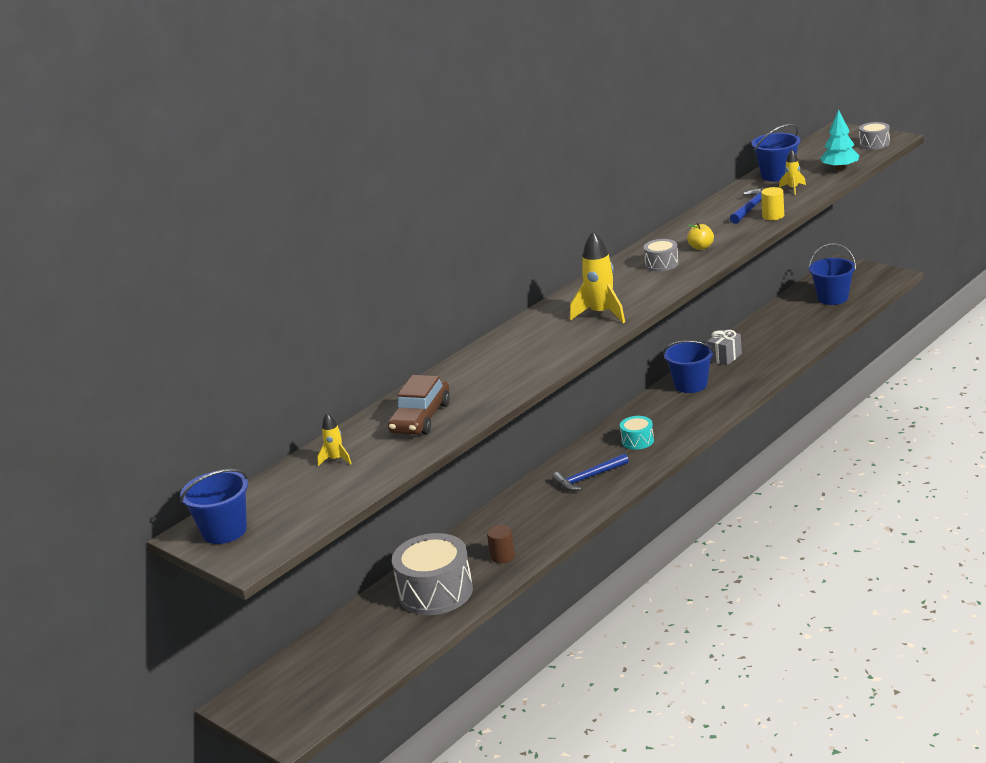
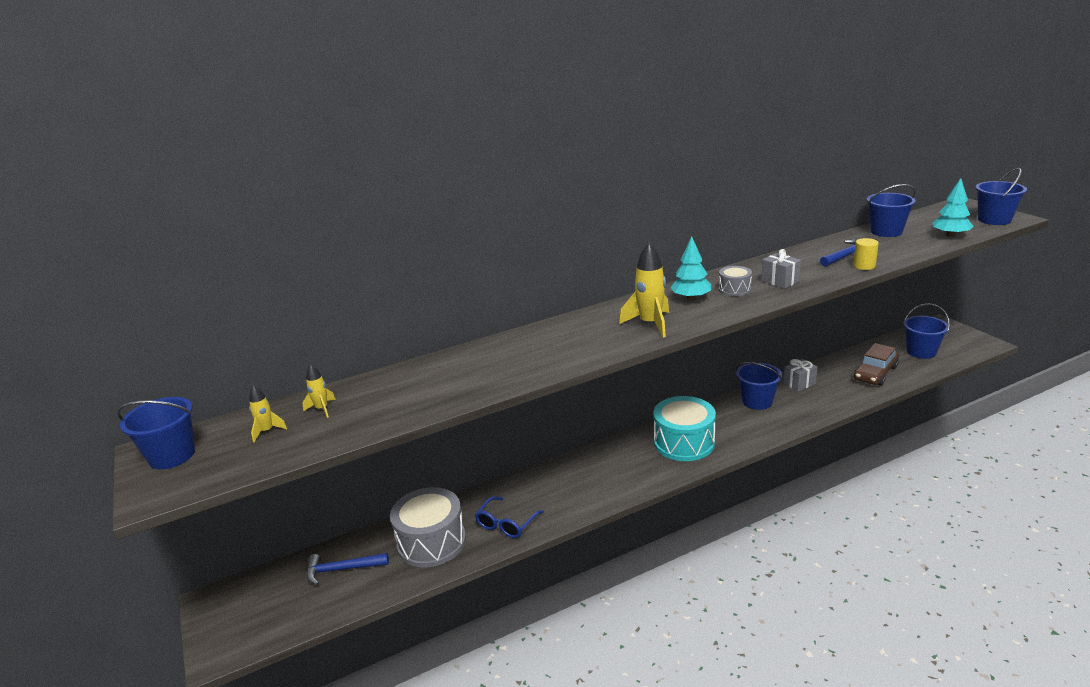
camera: 20 degrees right, 0 degrees up
brown car [388,375,450,435] -> brown car moved to [854,343,899,386]
brown cylinder [487,525,515,564] -> blue glasses [475,496,544,538]
blue hammer [552,453,629,491] -> blue hammer moved to [307,553,389,585]
turquoise drum [620,416,654,450] -> turquoise drum [654,396,716,461], size x2.03
yellow apple [687,222,714,250] -> grey gift [761,249,801,289]
yellow rocket [779,149,806,195] -> yellow rocket moved to [249,385,287,442]
grey drum [859,122,890,150] -> blue bucket [976,168,1027,225]
none -> turquoise tree [670,237,711,300]

